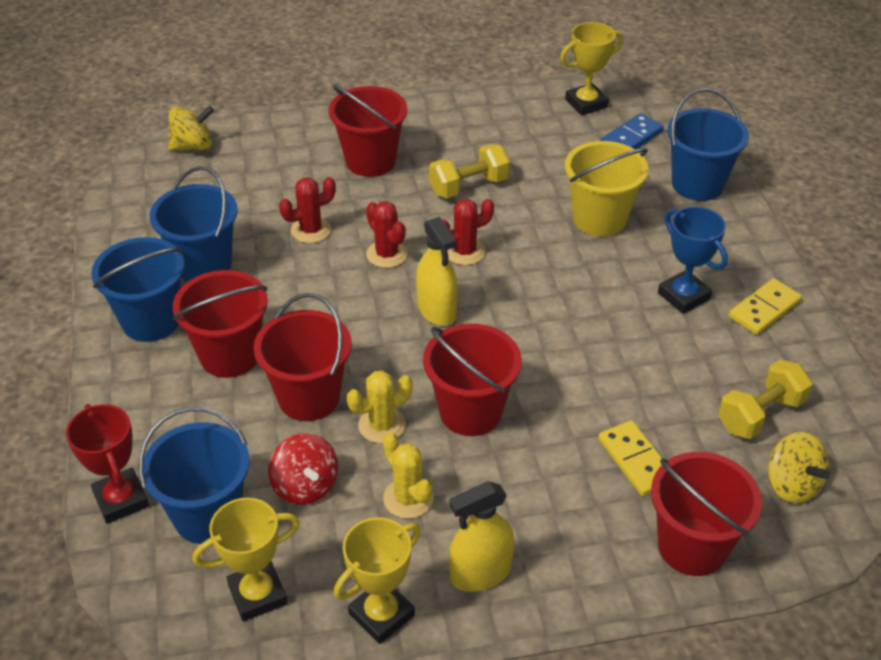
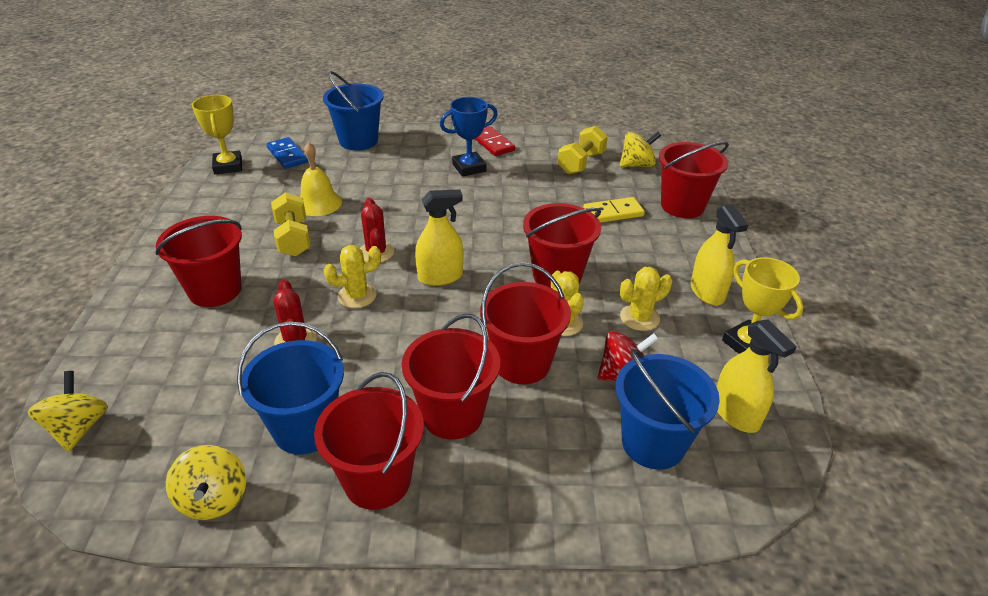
camera: 80 degrees left, 5 degrees down
red trophy [66,404,149,524] -> none
blue bucket [91,237,185,342] -> red bucket [314,372,424,510]
yellow trophy [193,498,300,621] -> yellow spray bottle [717,319,796,433]
red cactus [366,201,408,268] -> yellow cactus [324,245,381,308]
yellow bucket [565,141,649,237] -> none
yellow dumbbell [718,360,812,439] -> yellow dumbbell turned 60 degrees clockwise [558,126,608,174]
yellow domino [729,278,802,335] -> red domino [475,126,515,156]
none -> yellow spinning top [166,445,246,520]
none -> yellow bell [300,142,342,216]

